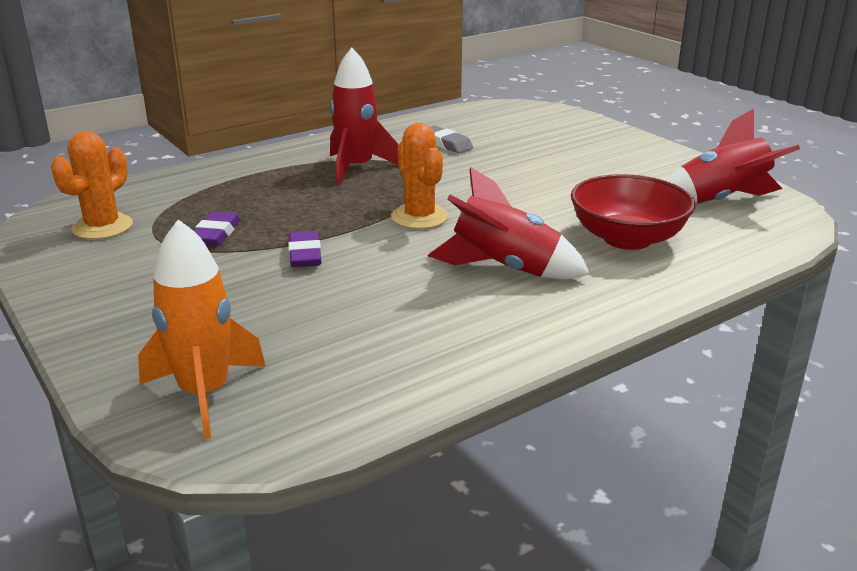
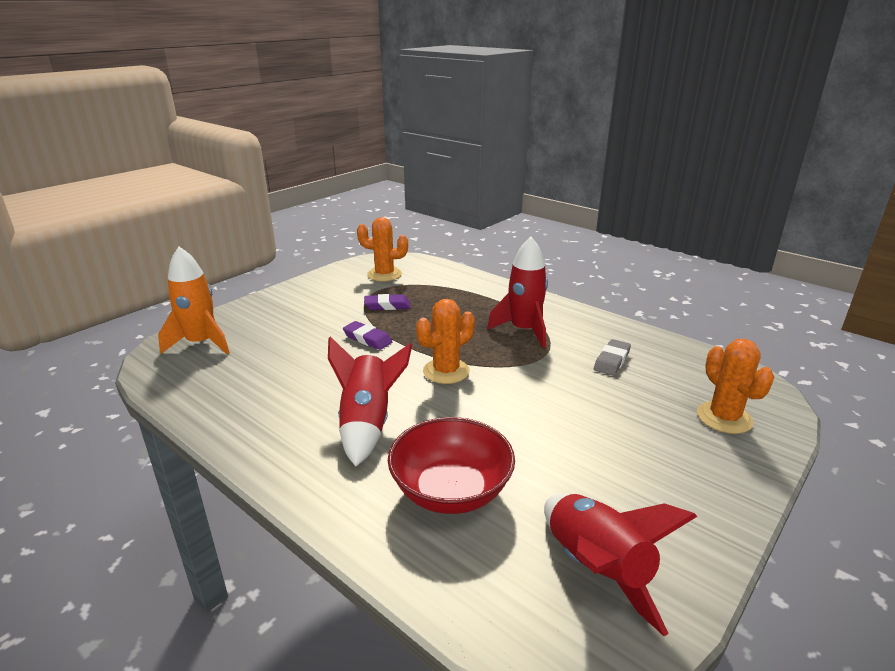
camera: 75 degrees right, 0 degrees up
purple eraser [288,231,321,267] -> purple eraser turned 60 degrees clockwise [343,321,392,350]
none -> orange cactus [697,339,774,434]

